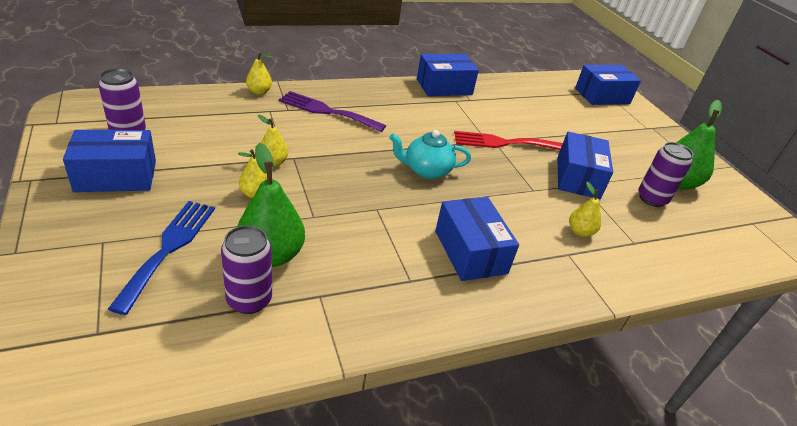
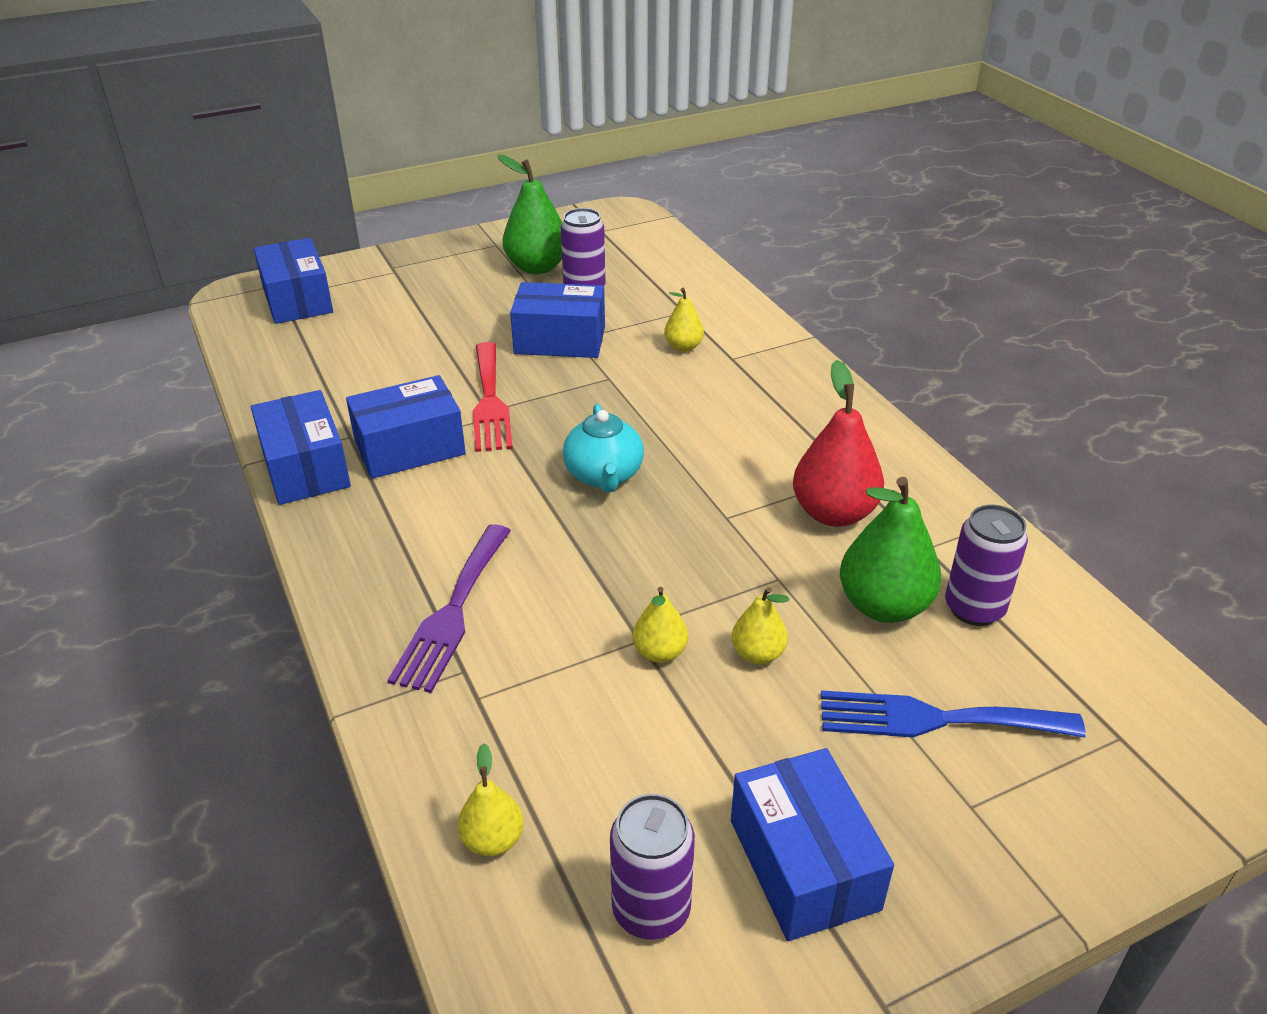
camera: 90 degrees left, 0 degrees up
yellow pear [246,52,272,95] -> yellow pear moved to [458,743,524,856]
blue box [435,197,519,281] -> blue box moved to [346,375,466,479]
none -> red pear [793,360,884,527]

